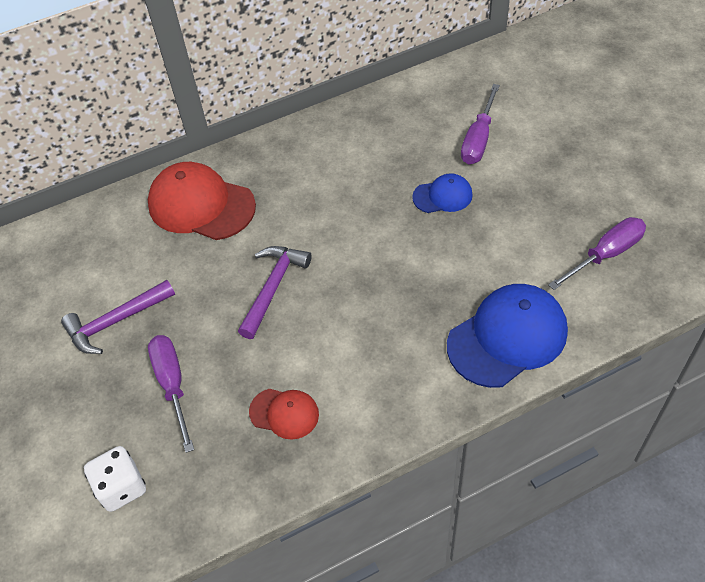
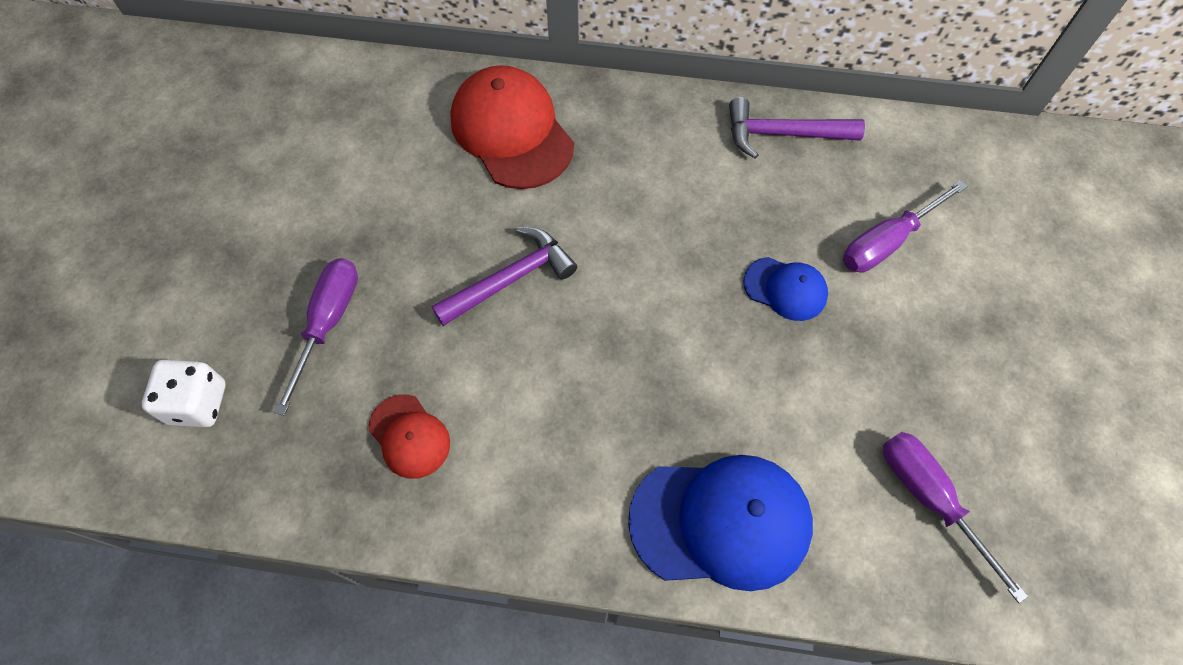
camera: 30 degrees right, 10 degrees up
purple hammer [61,280,175,354] -> purple hammer moved to [729,97,865,159]
purple screwdriver [548,217,646,290] -> purple screwdriver turned 120 degrees counterclockwise [883,432,1028,603]

